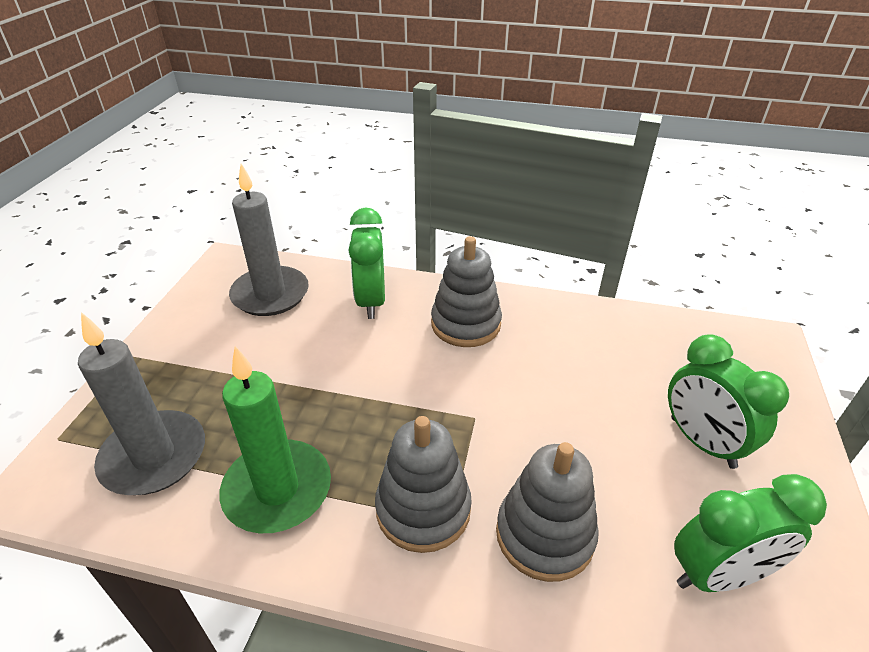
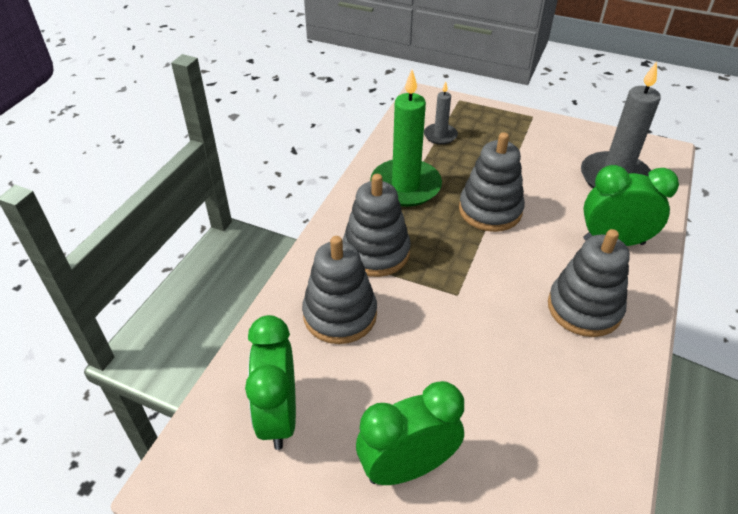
camera: 100 degrees right, 5 degrees up
grey candle [78,312,205,495] -> grey candle [424,82,458,145], size x0.52
none -> grey stacking toy [459,132,525,232]

